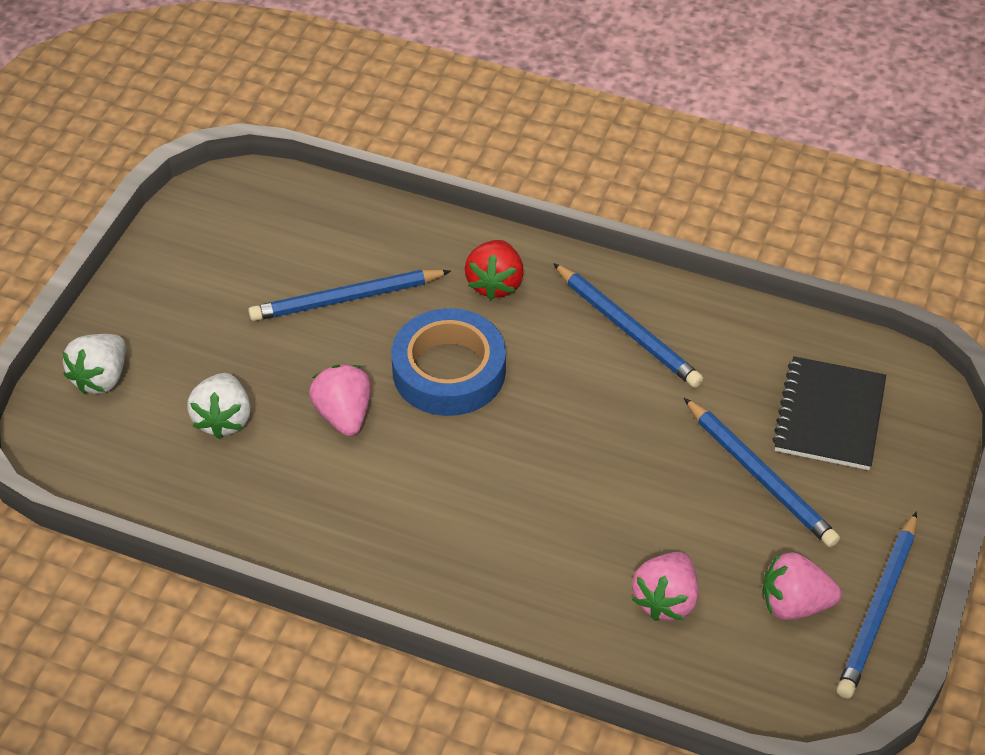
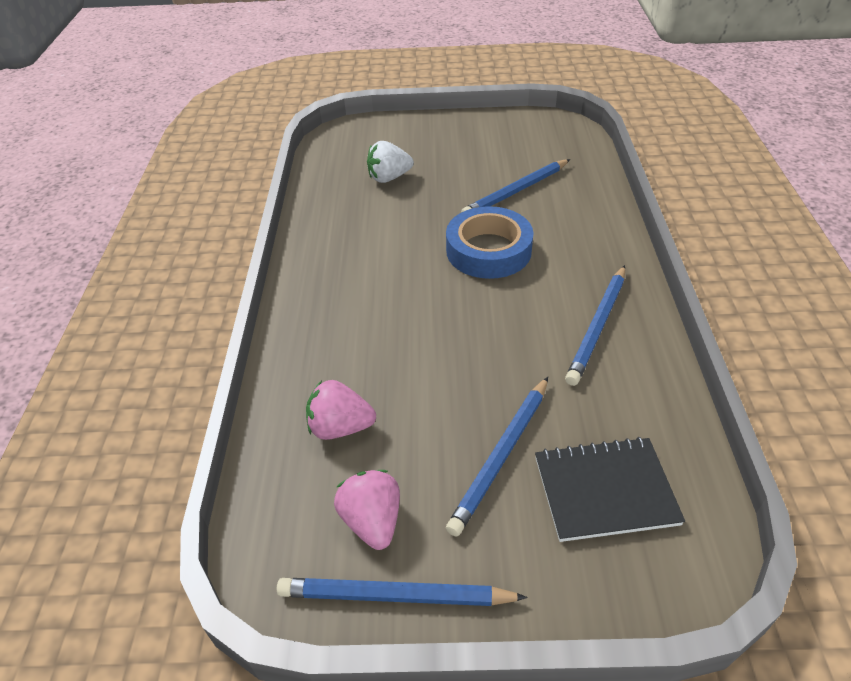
camera: 70 degrees right, 5 degrees down
white strawberry [63,334,126,394] -> none
blue pencil [248,270,451,321] -> blue pencil turned 90 degrees counterclockwise [461,159,570,213]
pink strawberry [309,365,371,436] -> none
red strawberry [465,240,524,300] -> none

